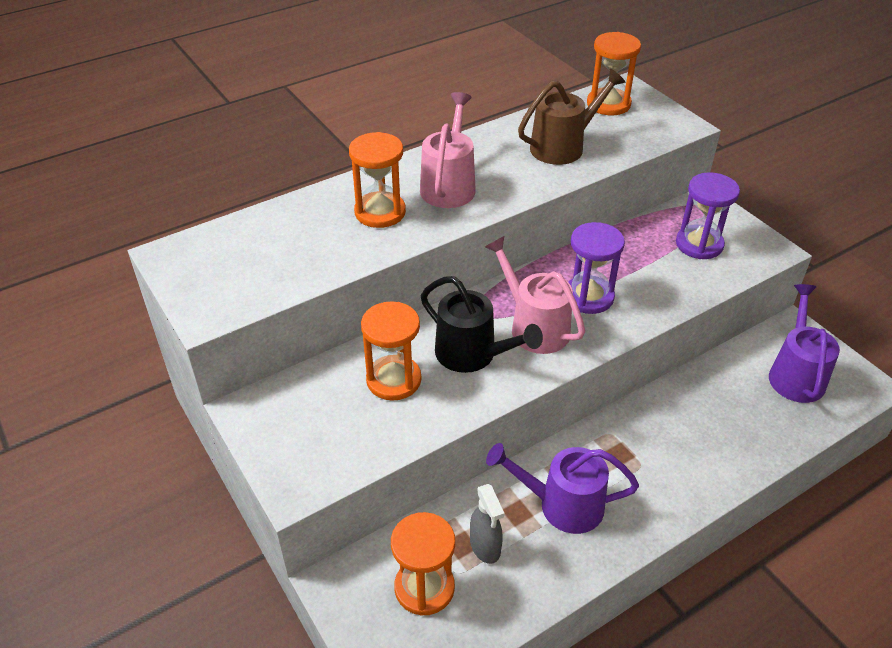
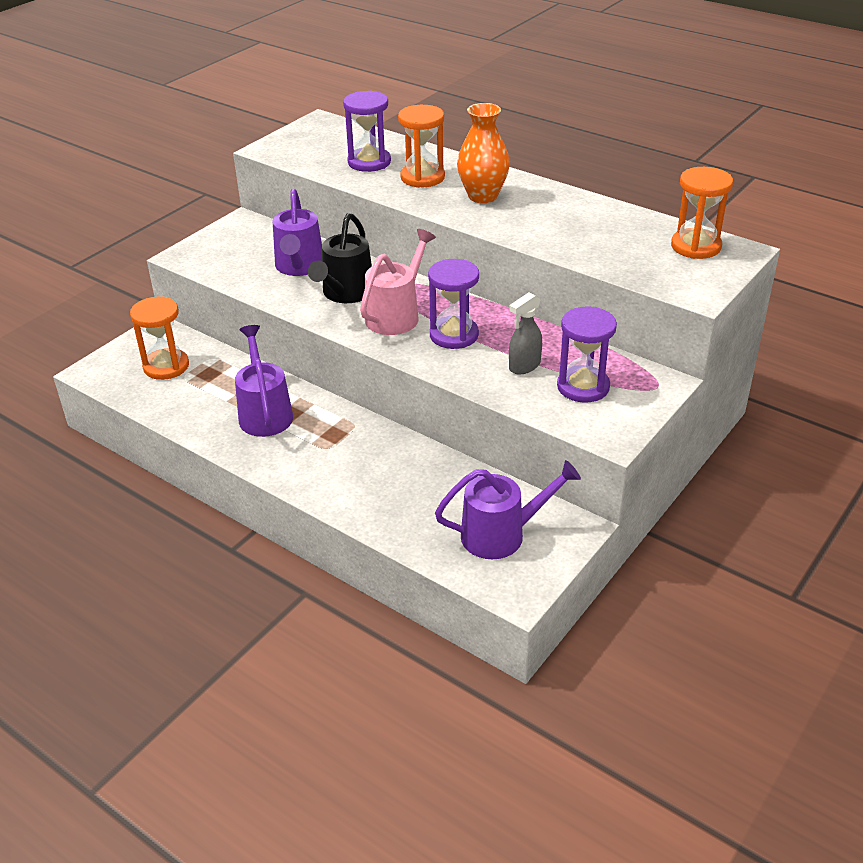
camera: 70 degrees right, 5 degrees down
orange hourglass [361,301,421,401] -> purple watering can [272,189,322,276]
pink watering can [420,92,476,208] -> orange vase [457,103,510,203]
grey spray bottle [470,484,505,564] -> grey spray bottle moved to [509,292,542,374]
brown watering can [518,69,625,165] -> none
none -> purple hourglass [343,91,391,172]

